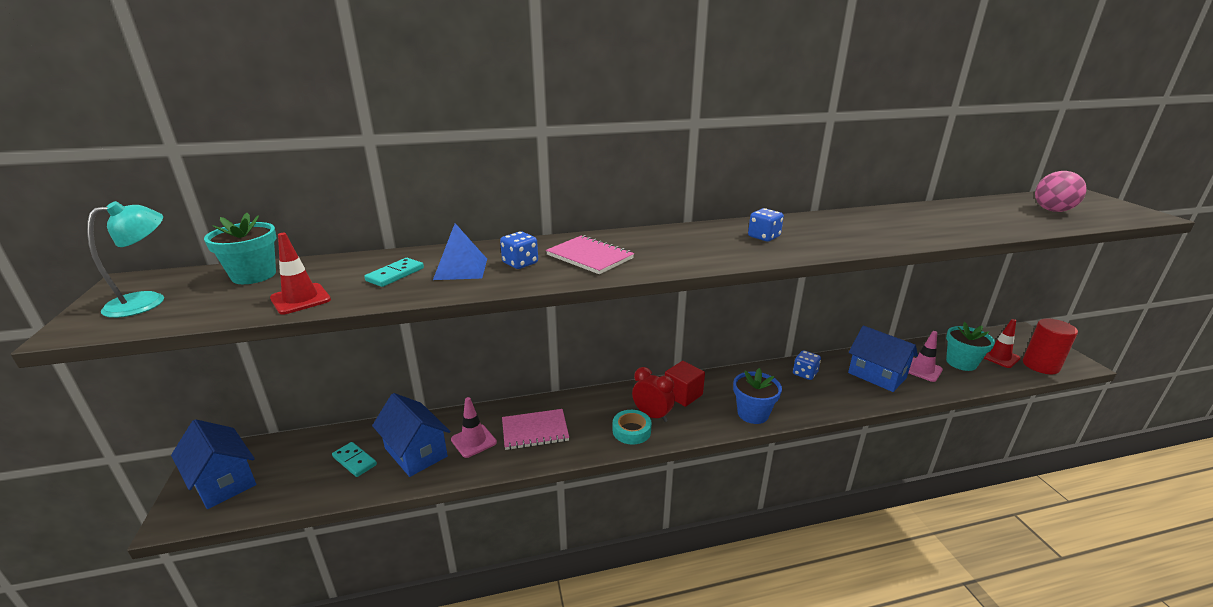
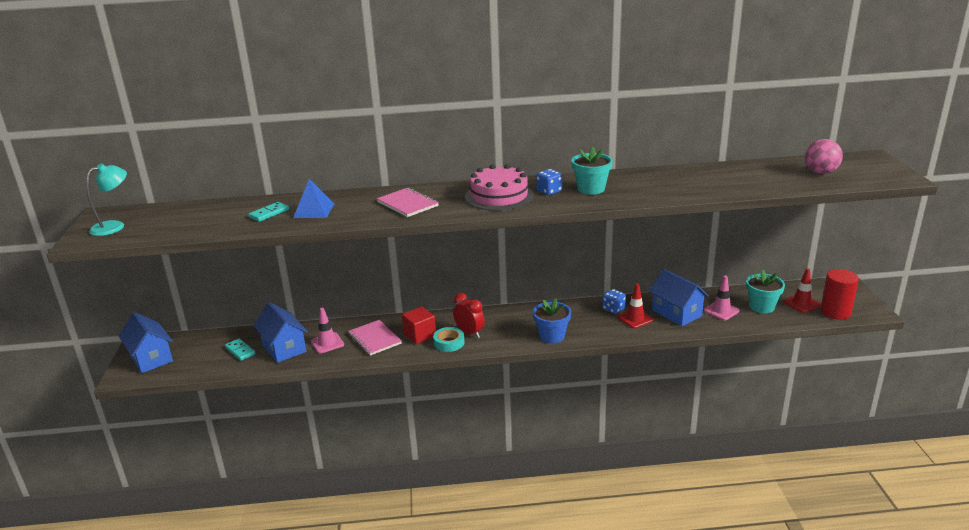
camera: 10 degrees right, 0 degrees up
turquoise flower pot [204,213,277,284] -> turquoise flower pot moved to [571,147,613,195]
red traffic cone [270,233,331,314] -> red traffic cone moved to [618,283,653,329]
blue dice [500,232,538,269] -> none
pink notebook [502,409,569,450] -> pink notebook turned 60 degrees clockwise [348,320,402,356]
red cube [665,361,705,407] -> red cube moved to [402,306,436,344]
none -> pink cake [465,164,534,211]

